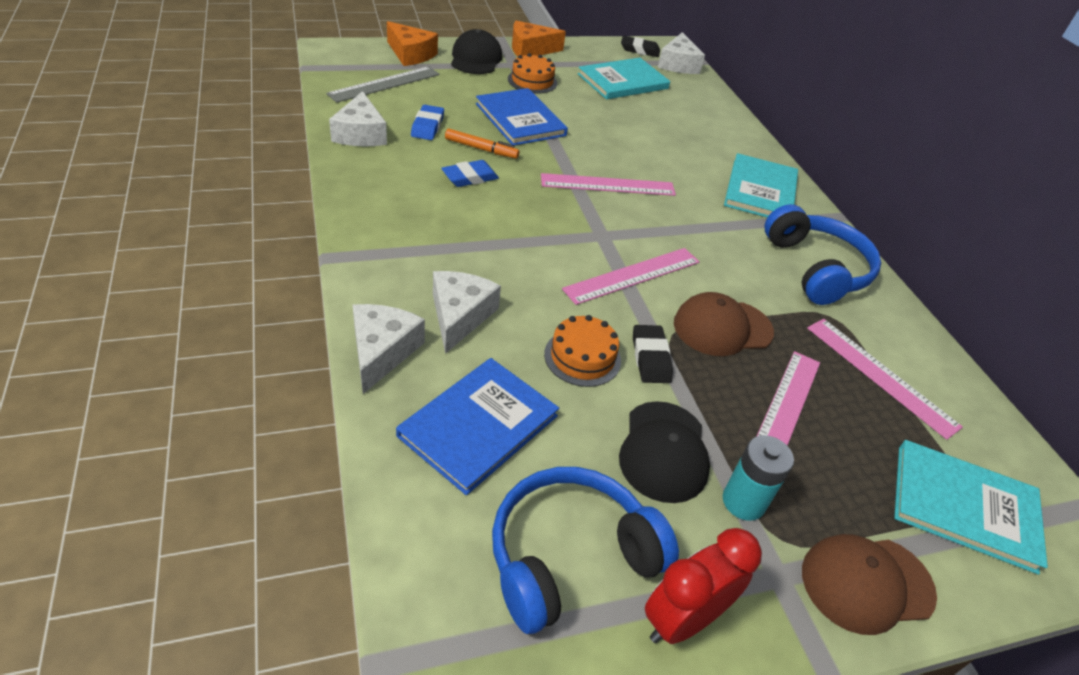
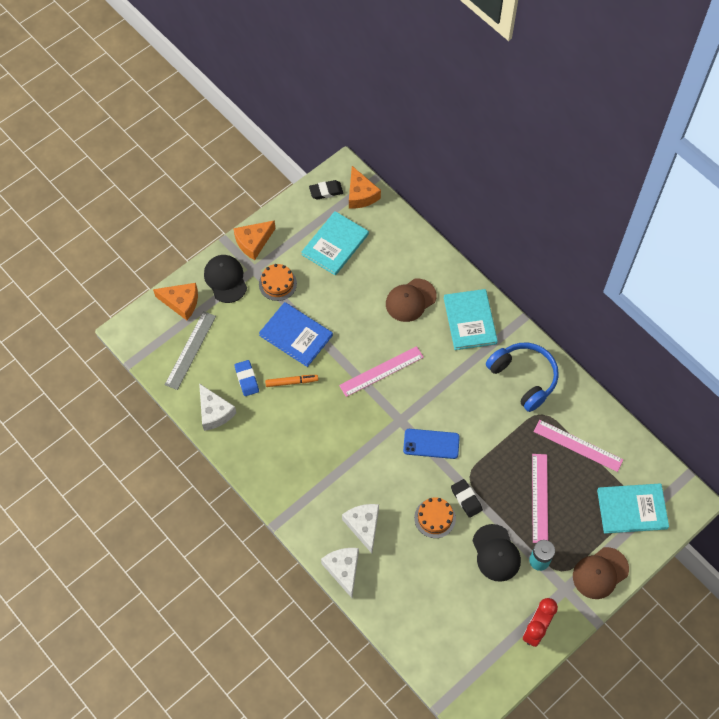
camera: 20 degrees left, 20 degrees up
blue book [396,358,559,495] -> none
blue eraser [441,160,499,187] -> none
blue headphones [492,467,679,634] -> none
pink ruler [562,248,700,305] -> blue phone [403,429,460,459]
white cheese [658,32,705,74] -> orange cheese [349,166,381,209]
brown cap [674,292,774,356] -> brown cap moved to [386,278,437,322]

